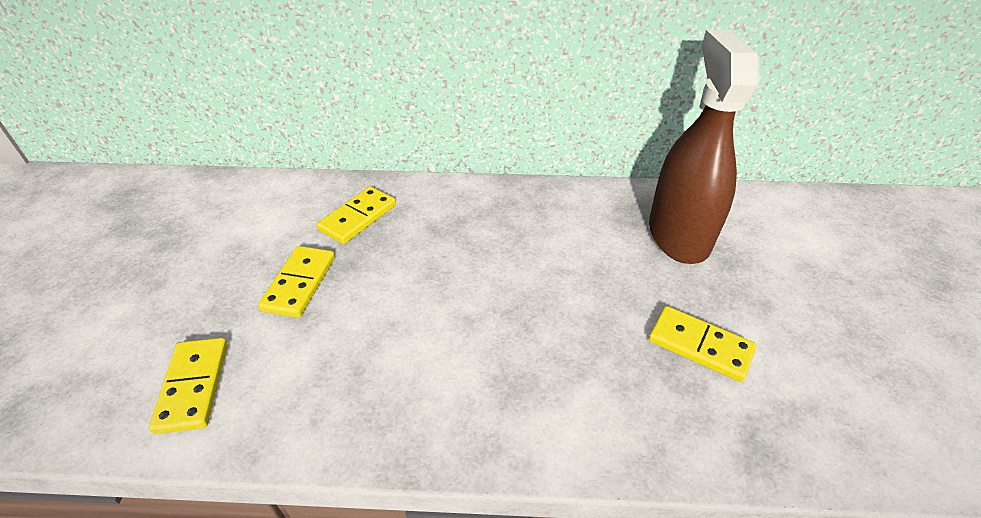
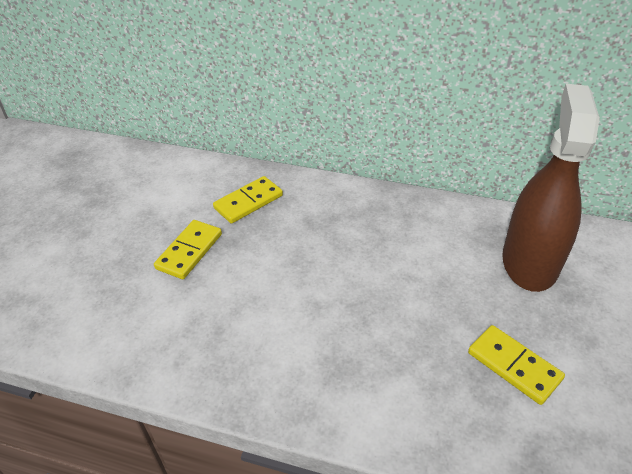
camera: 15 degrees right, 0 degrees up
yellow domino [149,338,228,434] -> none

